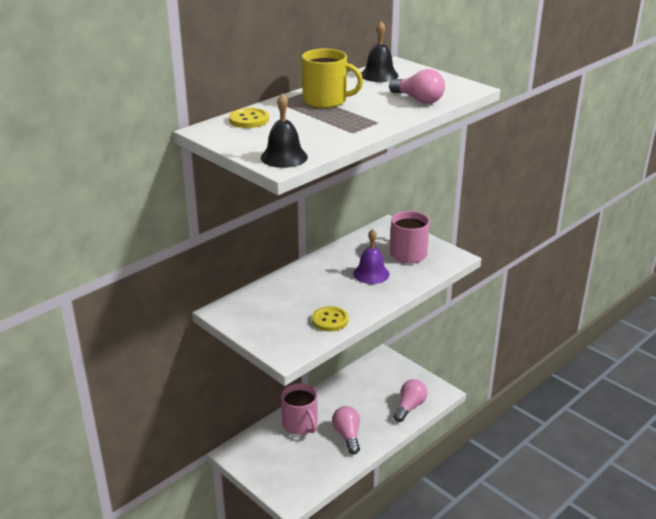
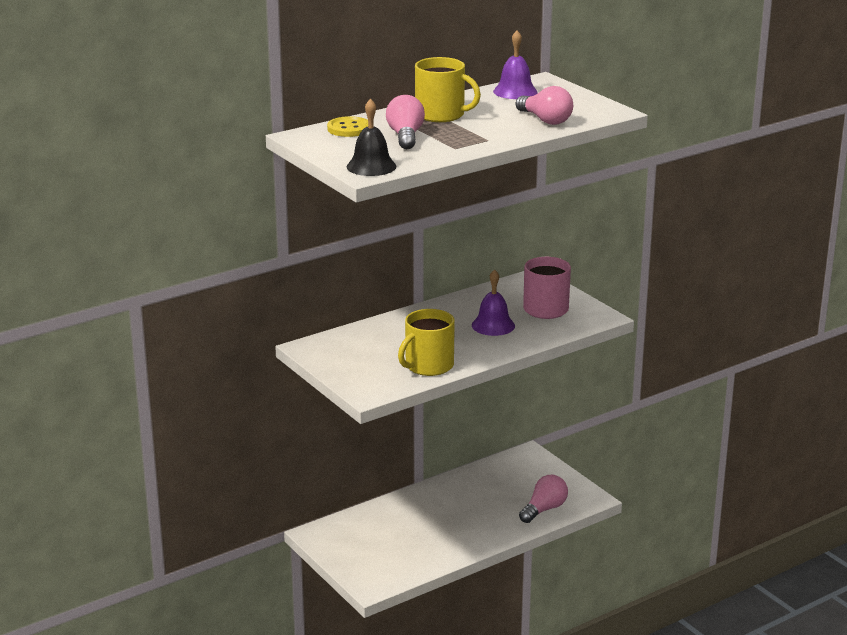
camera: 10 degrees right, 5 degrees down
pink mug [281,383,318,435] -> none
yellow button [312,306,348,331] -> yellow mug [398,309,455,376]
pink light bulb [332,406,360,454] -> pink light bulb moved to [386,95,425,149]
black bell [361,21,399,82] -> purple bell [493,31,538,99]

